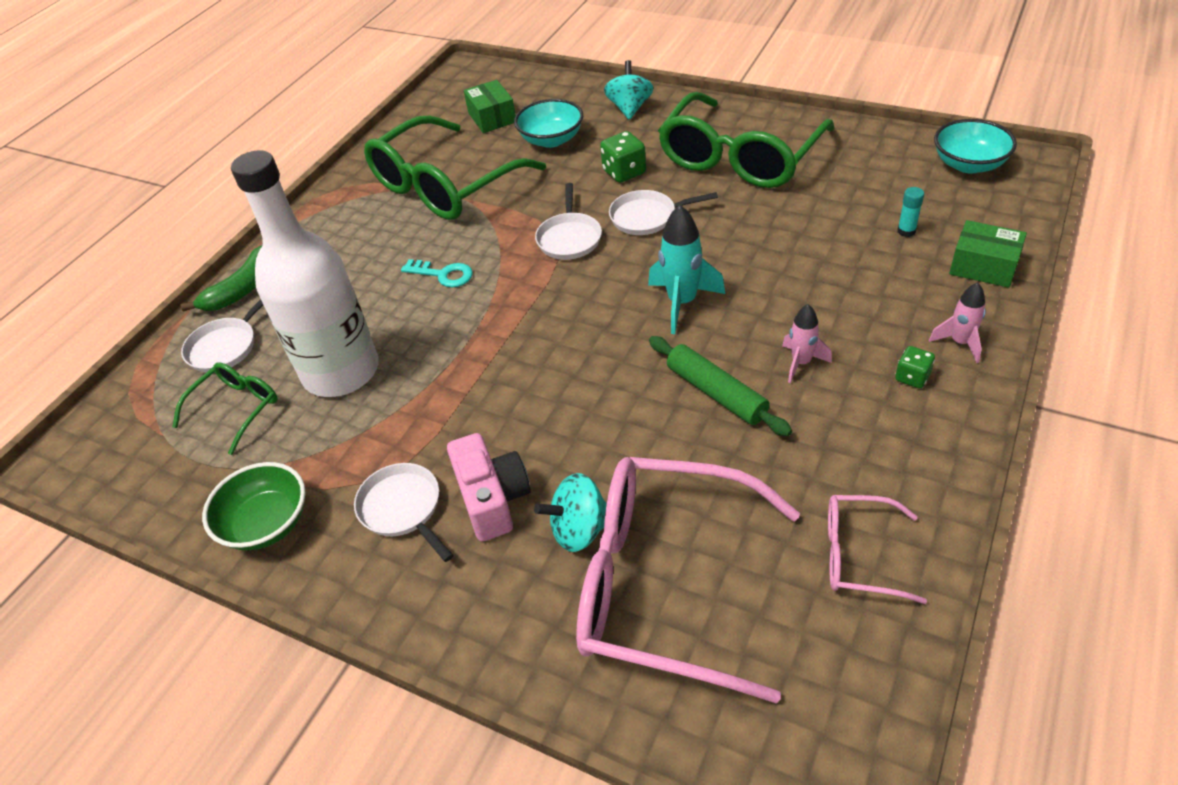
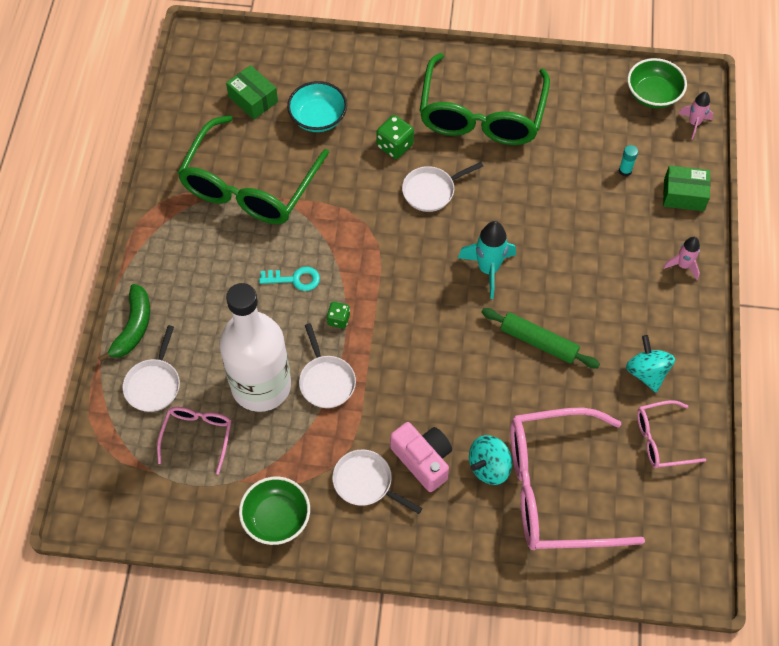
camera: 25 degrees left, 15 degrees up
green glasses [173,363,278,455] -> pink glasses [157,407,232,475]
white pan [535,183,602,260] -> white pan moved to [299,323,356,408]
turquoise spinning top [604,60,653,120] -> turquoise spinning top moved to [626,335,675,392]
pink rocket [782,304,832,383] -> pink rocket moved to [679,92,713,139]
green dice [895,346,935,388] -> green dice moved to [327,302,350,329]
turquoise bowl [934,119,1017,173] -> green bowl [628,58,687,108]

